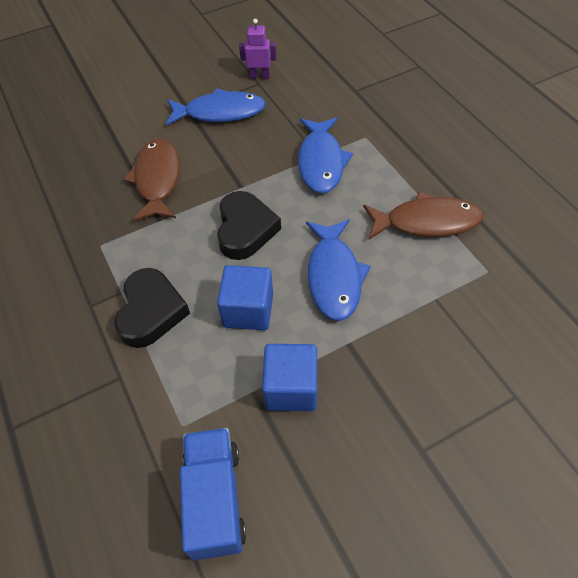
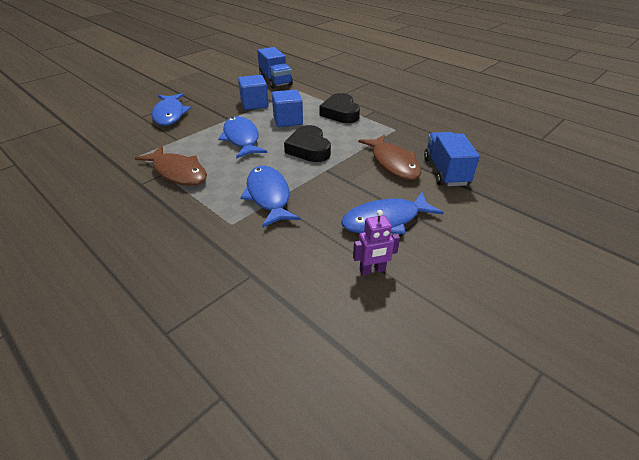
camera: 160 degrees right, 15 degrees down
brown fish [363,191,483,239] -> brown fish turned 120 degrees counterclockwise [135,146,207,186]
none -> blue fish [152,93,191,126]
none -> blue truck [424,132,480,186]

